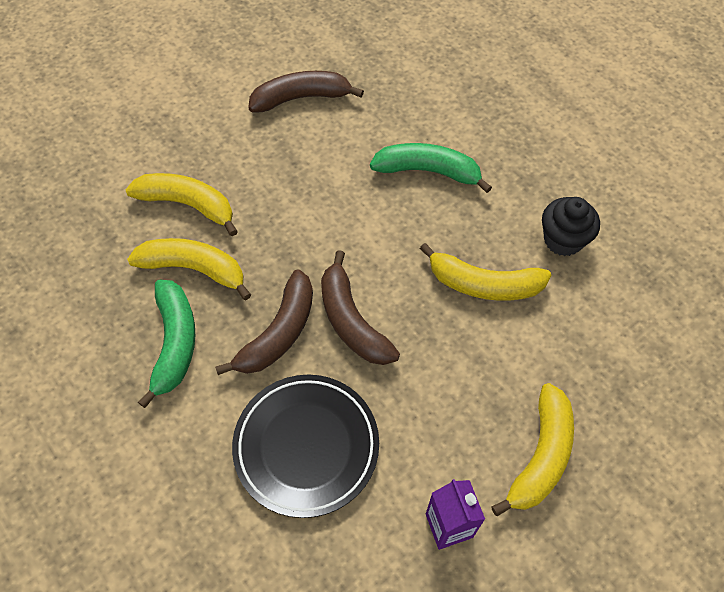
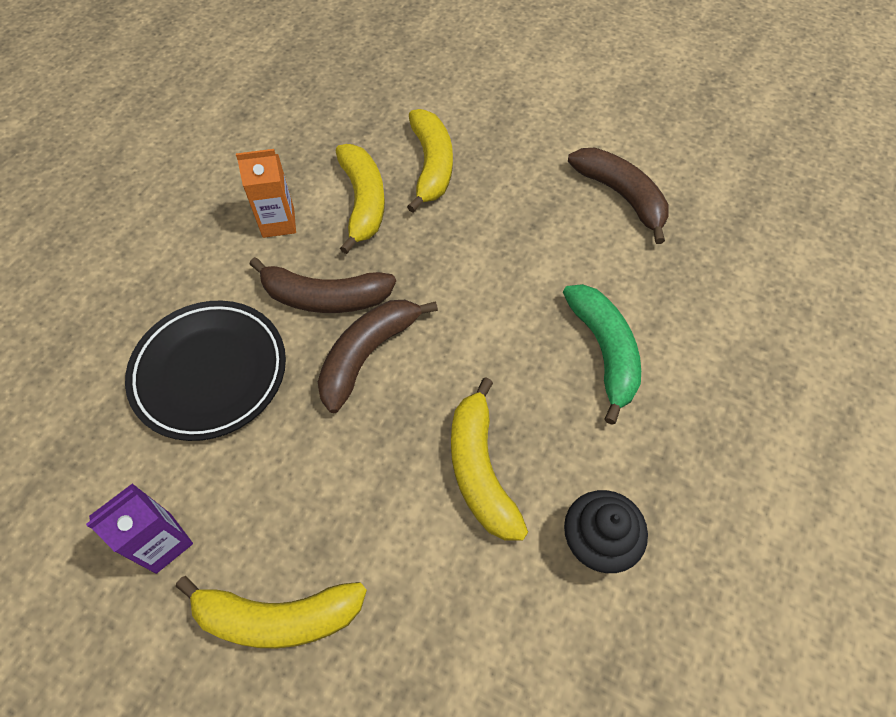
camera: 65 degrees right, 0 degrees up
green banana [138,280,195,408] -> orange carton [236,149,296,238]

